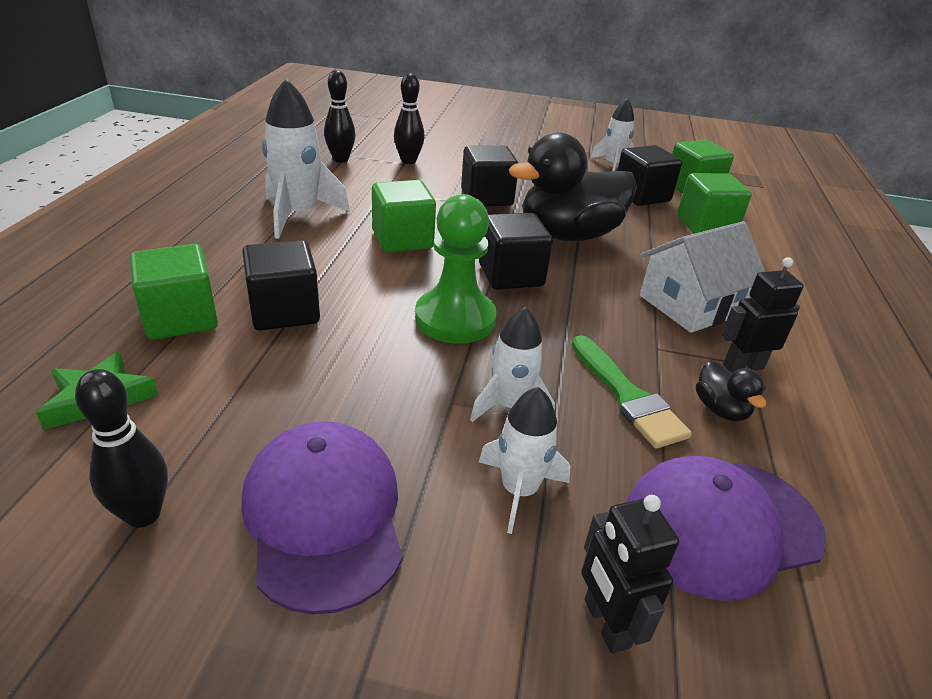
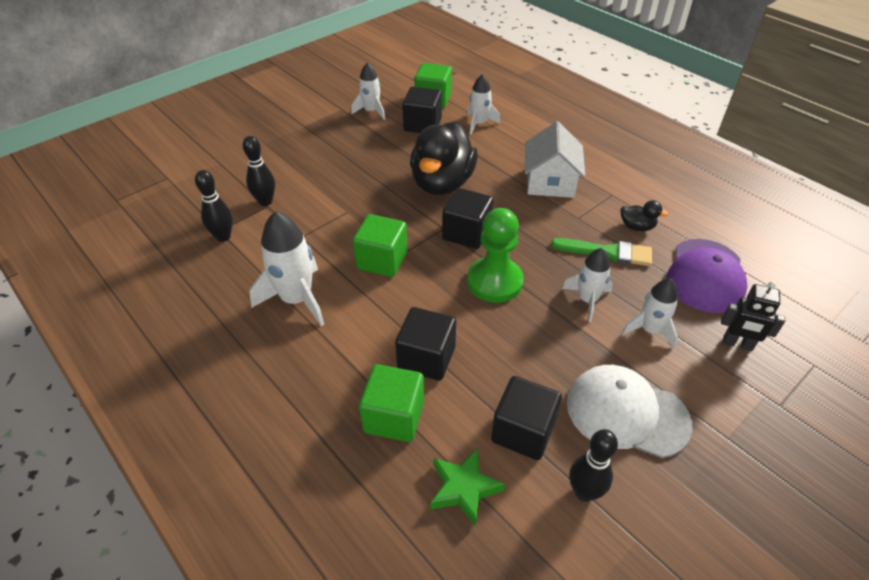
camera: 50 degrees left, 10 degrees up
purple cap [242,421,403,614] -> white cap [567,365,692,458]
black cube [461,146,519,206] -> black cube moved to [491,376,562,460]
green cube [677,173,752,234] -> white rocket [467,74,500,134]
black robot [721,257,804,373] -> none

